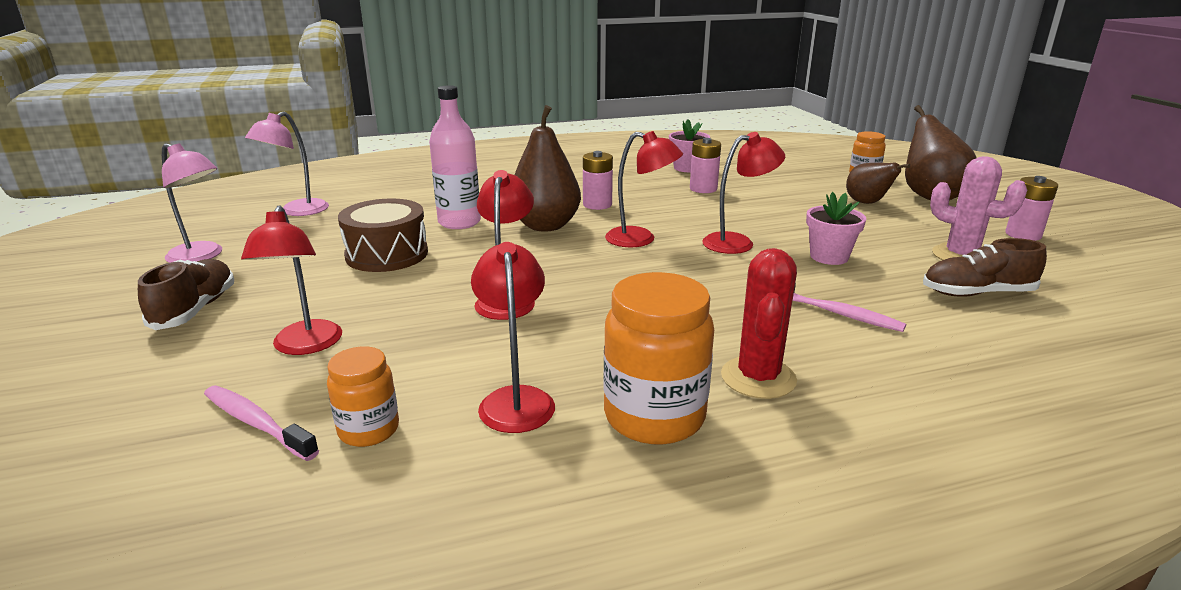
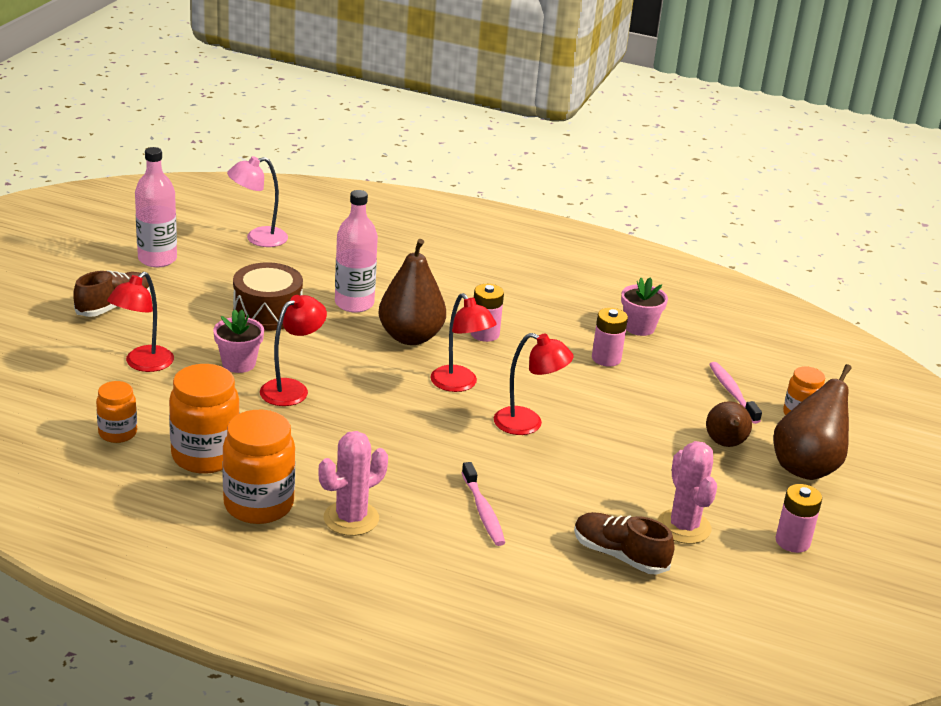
camera: 35 degrees right, 5 degrees up
pink lamp [162,143,222,263] -> pink bottle [135,147,177,267]
pink toothbrush [204,385,319,461] -> pink toothbrush moved to [709,362,762,424]
red lamp [471,242,555,433] -> orange jar [169,364,240,474]
red cactus [721,248,797,399] -> pink cactus [319,431,388,536]
pink flower pot [806,192,866,265] -> pink flower pot moved to [213,309,264,373]

